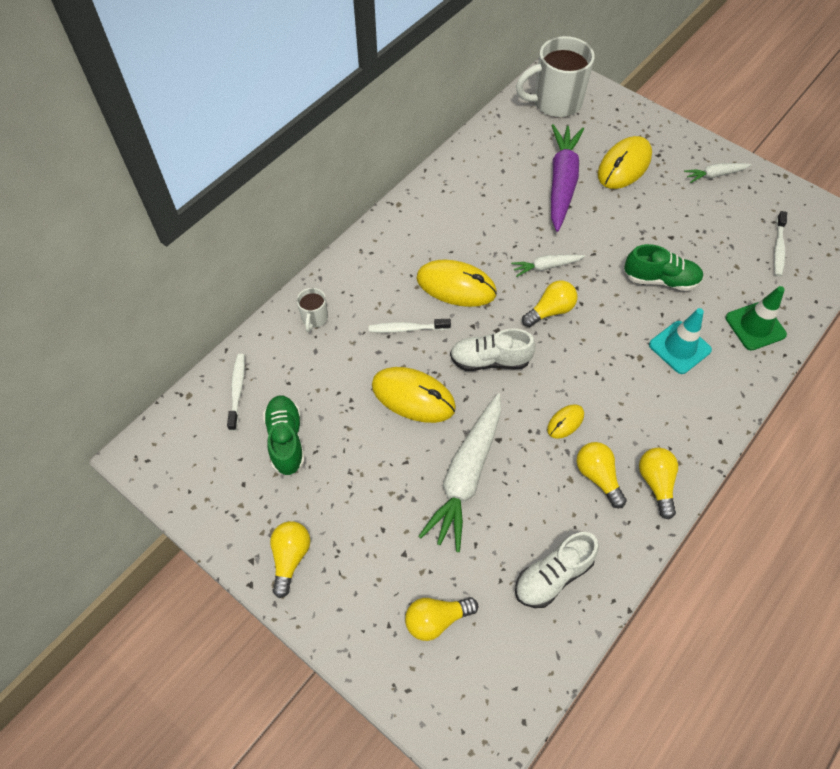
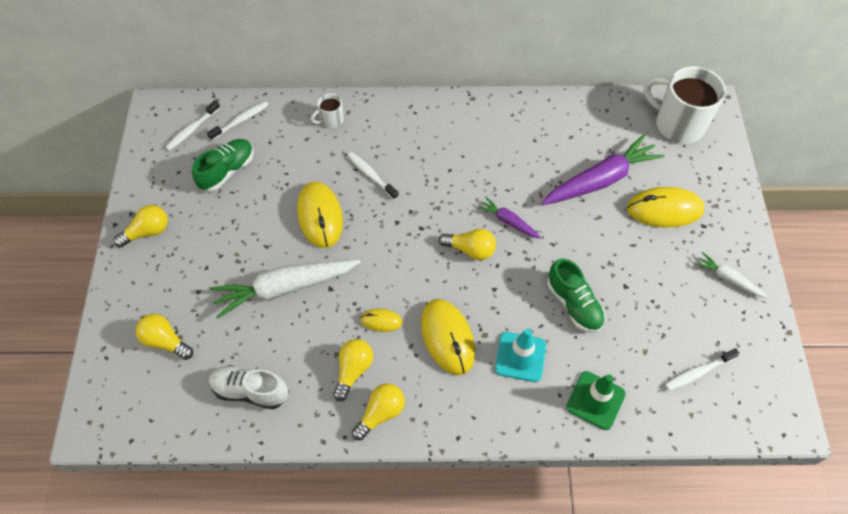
camera: 50 degrees right, 0 degrees up
yellow mouse [416,260,497,307] -> yellow mouse moved to [421,299,475,375]
white shoe [450,328,536,371] -> none
white carrot [511,254,585,277] -> purple carrot [477,196,541,239]
none -> white toothbrush [166,100,220,151]

